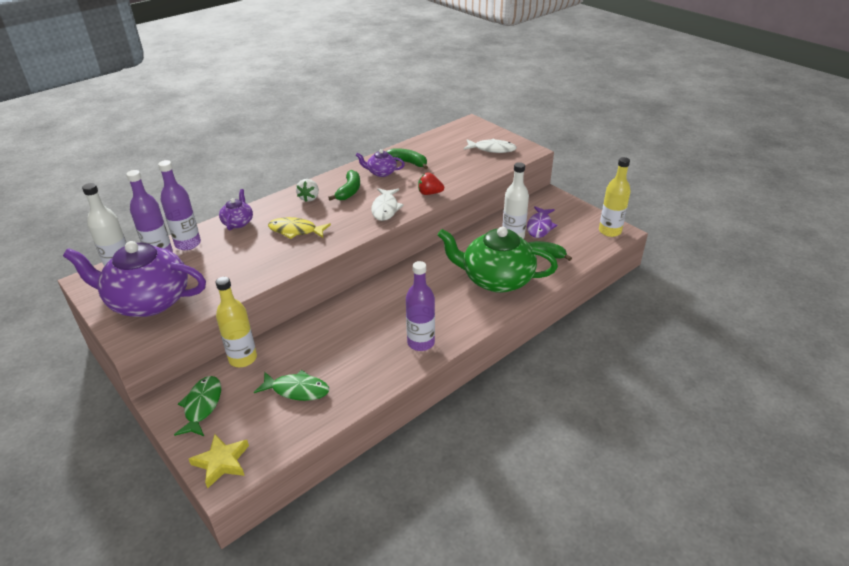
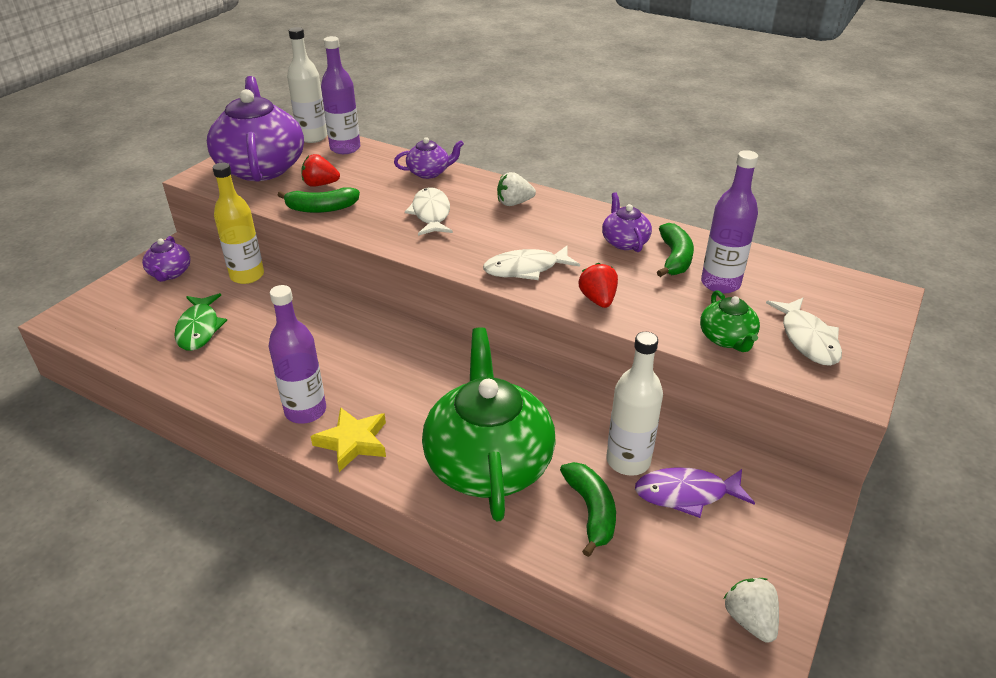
camera: 70 degrees right, 0 degrees up
purple bottle [158,160,201,250] -> purple bottle moved to [701,150,758,293]
green fish [174,376,221,436] -> purple teapot [142,236,191,282]
yellow star [189,434,249,489] -> yellow star moved to [310,407,386,472]
yellow fish [268,217,331,239] -> white fish [405,187,453,236]
green banana [328,170,360,200] -> green banana moved to [278,187,360,213]
yellow bottle [599,157,631,237] -> white strawberry [724,578,779,643]
none -> red strawberry [301,154,340,187]
none -> green teapot [700,290,760,352]

